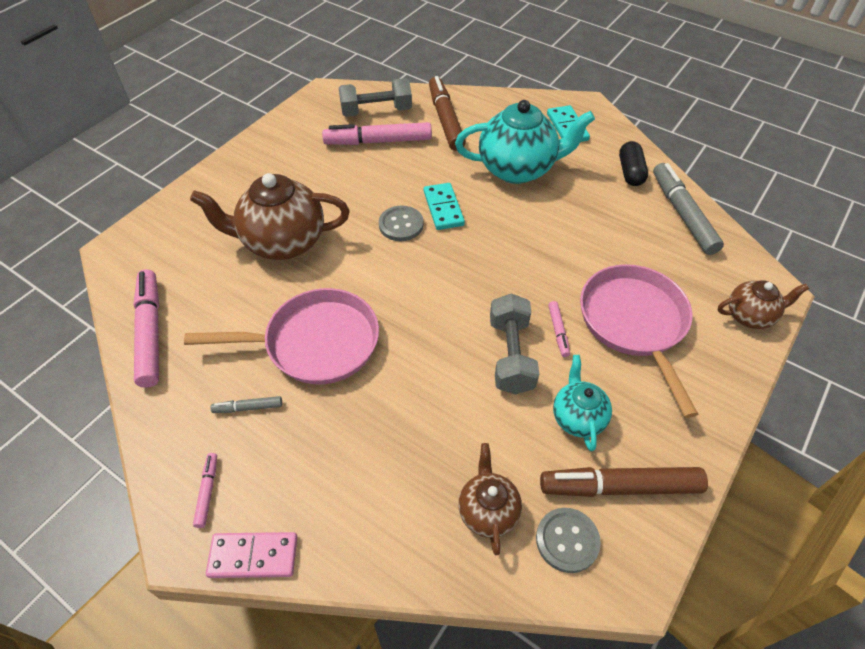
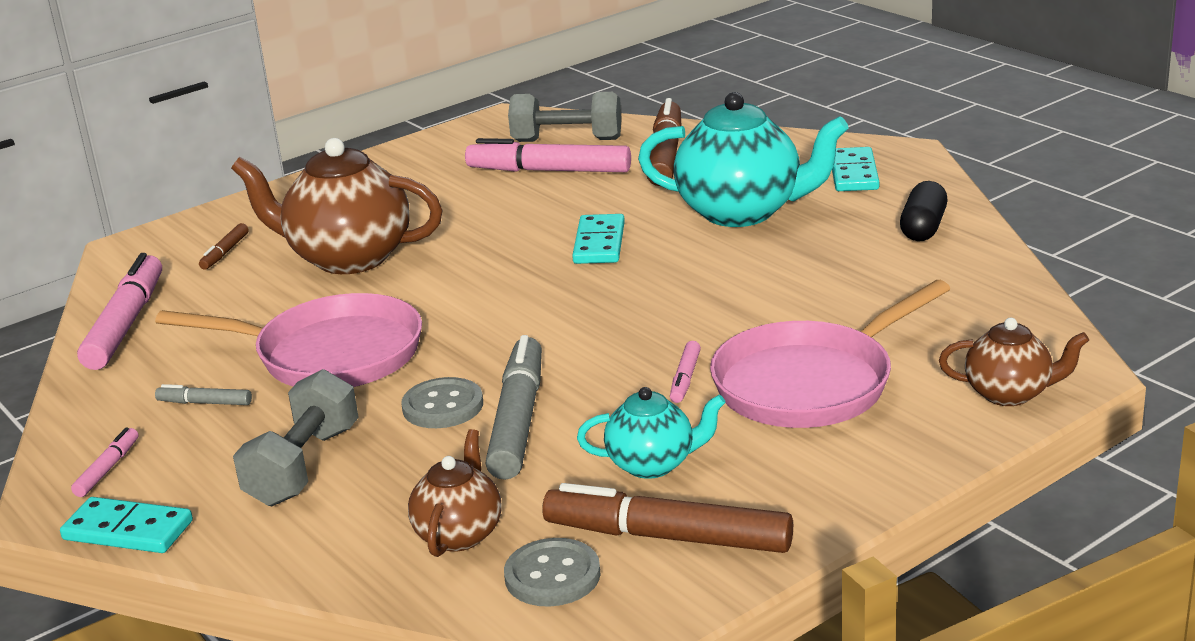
camera: 20 degrees right, 25 degrees down
pink domino [206,532,297,578] -> turquoise domino [60,497,193,553]
grey button [379,205,424,241] -> grey button moved to [401,377,483,428]
grey dumbbell [490,293,539,394] -> grey dumbbell moved to [233,369,359,506]
turquoise teapot [553,355,612,451] -> turquoise teapot turned 75 degrees clockwise [577,387,726,479]
pink pan [580,264,698,418] -> pink pan turned 135 degrees counterclockwise [710,280,950,428]
grey marker [653,163,724,255] -> grey marker moved to [485,335,542,480]
none -> brown marker [199,223,248,270]

